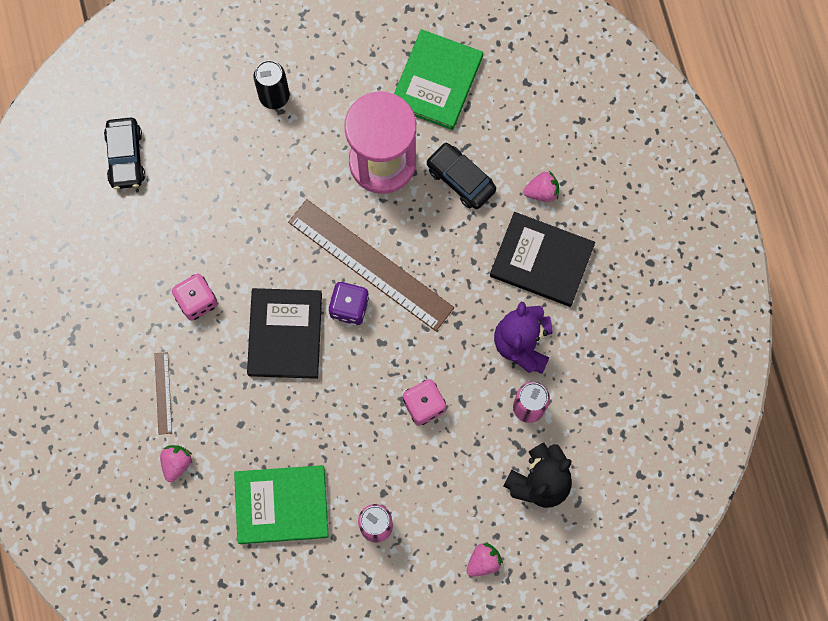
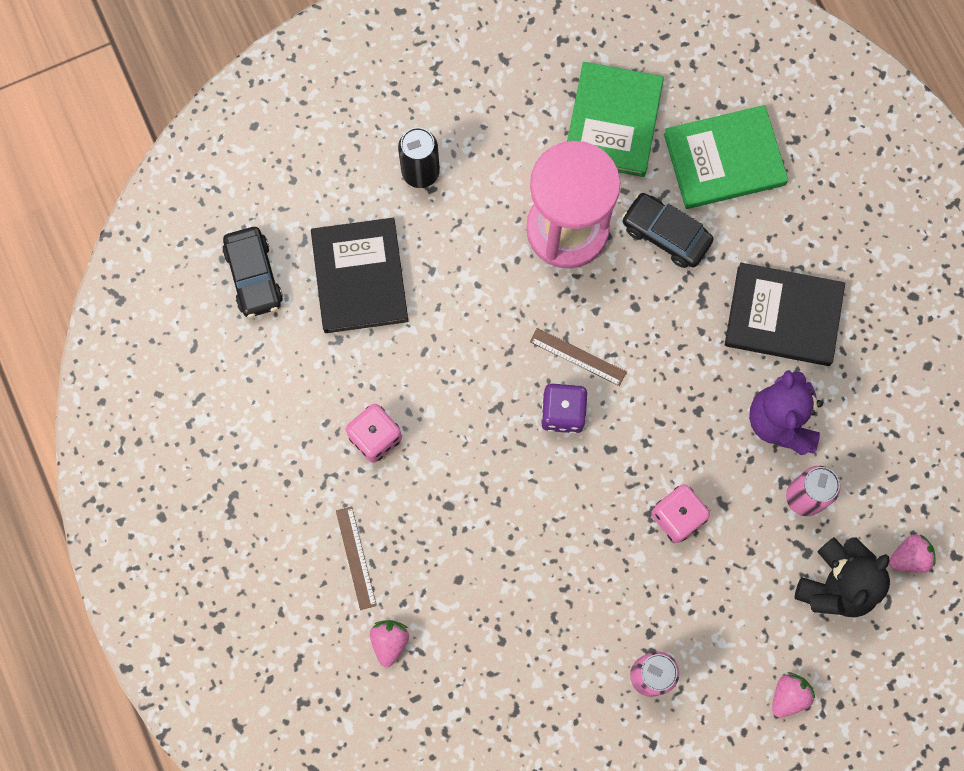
camera: 10 degrees left, 0 degrees up
green book [234,465,329,544] -> green book moved to [664,105,788,209]
black book [247,288,322,379] -> black book moved to [311,218,408,333]
brown ruler [288,199,454,331] -> brown ruler [530,328,627,386], size x0.44
pink strawberry [523,171,559,202] -> pink strawberry moved to [889,534,936,573]

